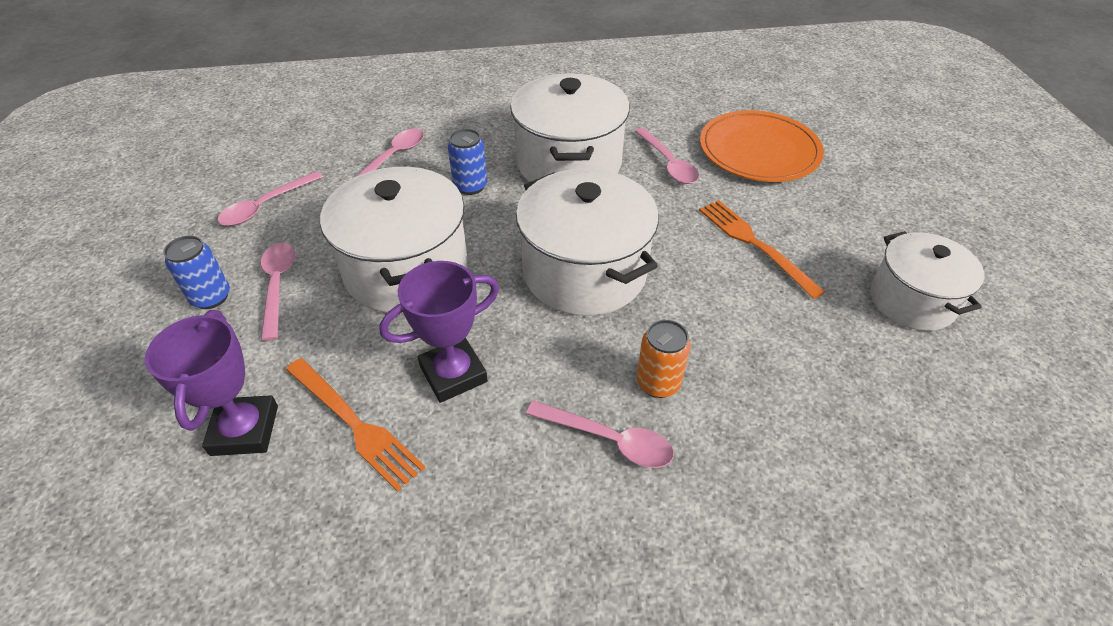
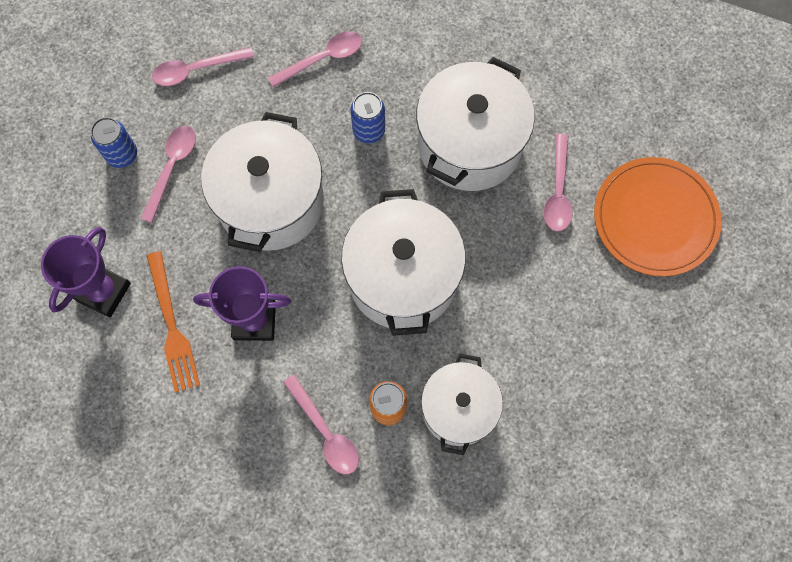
camera: 30 degrees right, 25 degrees up
orange fork [699,200,825,299] -> none
white pot [870,231,985,331] -> white pot moved to [421,353,503,455]

